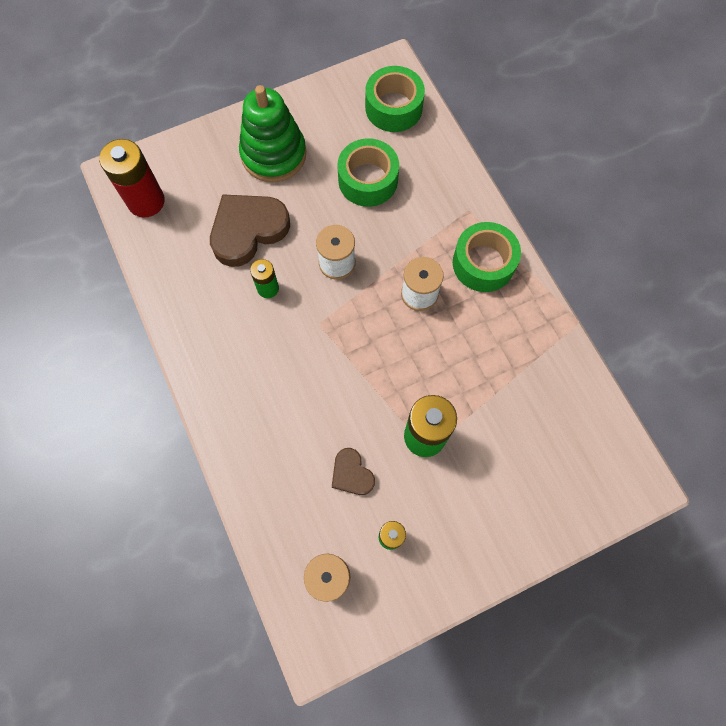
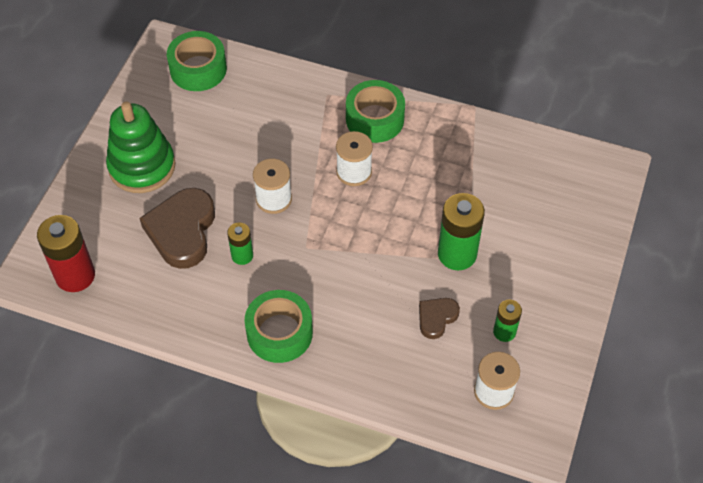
camera: 45 degrees left, 15 degrees down
brown heart [332,448,375,495] -> brown heart turned 120 degrees clockwise [419,298,460,339]
green tape [337,138,399,207] -> green tape moved to [244,290,313,363]

